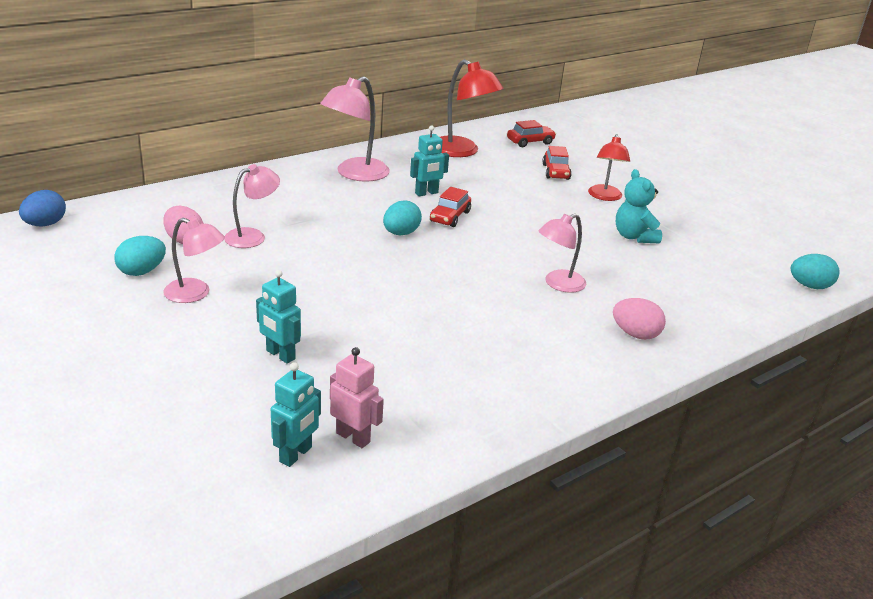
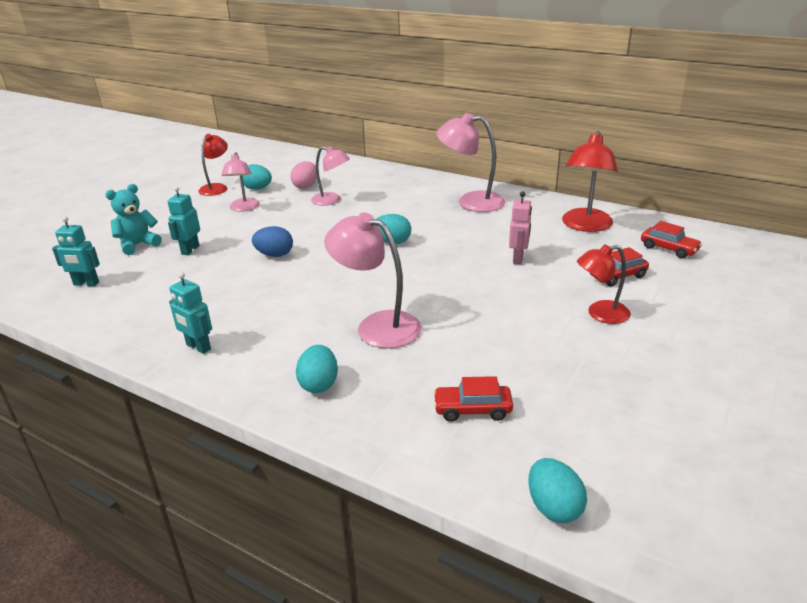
camera: 70 degrees right, 0 degrees up
blue egg [19,190,66,227] -> blue egg moved to [252,226,293,257]
pink robot [330,347,384,448] -> pink robot moved to [509,191,532,264]
turquoise robot [410,126,449,196] -> turquoise robot moved to [169,272,212,354]
red car [430,187,471,227] -> red car moved to [433,376,513,422]
pink lamp [538,214,586,293] -> pink lamp [324,212,422,348], size x1.53
pink egg [613,298,666,340] -> turquoise egg [296,345,338,393]
turquoise teddy bear [616,169,662,243] -> turquoise teddy bear moved to [105,184,162,255]
none -> red lamp [198,134,228,196]

